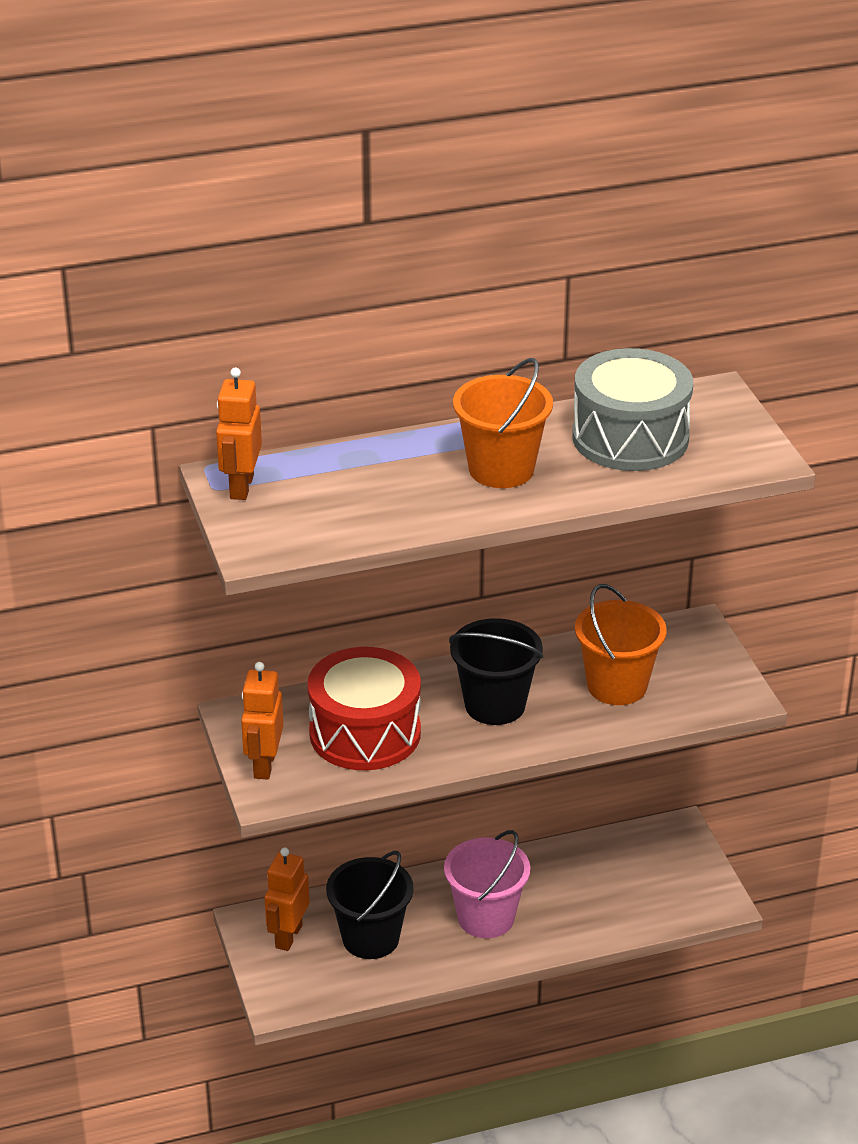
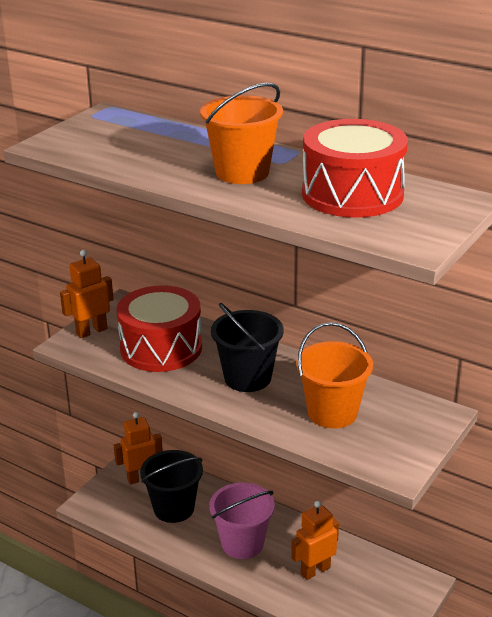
camera: 50 degrees right, 5 degrees down
orange robot [216,368,262,500] -> orange robot moved to [291,501,339,580]
grey drum [572,348,693,471] -> red drum [302,119,408,218]

